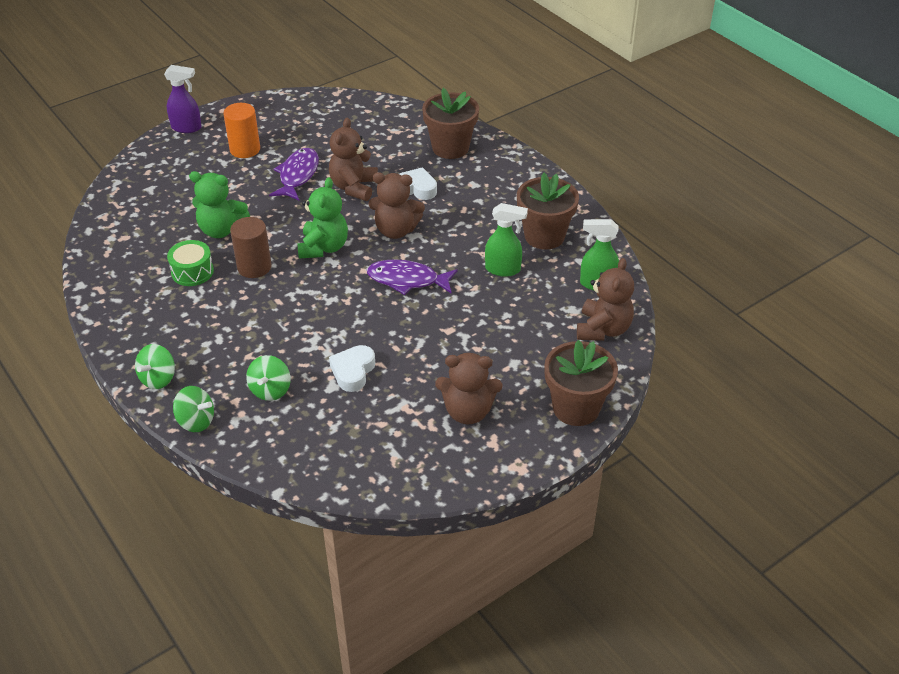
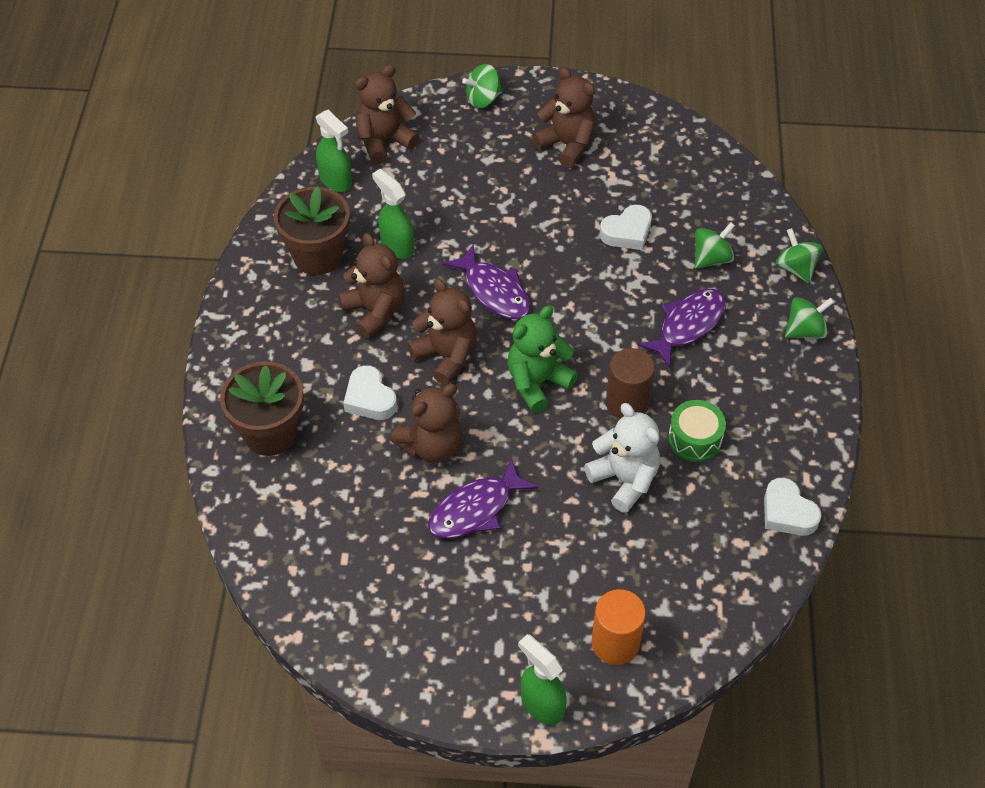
camera: 140 degrees left, 10 degrees up
purple spray bottle [164,65,202,133] -> green spray bottle [518,634,566,725]
green teddy bear [189,171,250,238] -> white teddy bear [584,403,660,513]
orange cylinder [223,103,260,158] -> orange cylinder moved to [592,589,646,665]
brown flower pot [544,340,618,426] -> green spinning top [462,64,502,108]
none -> brown teddy bear [339,233,404,339]
none -> purple fish [637,289,726,368]
none -> white heart [764,478,822,536]

